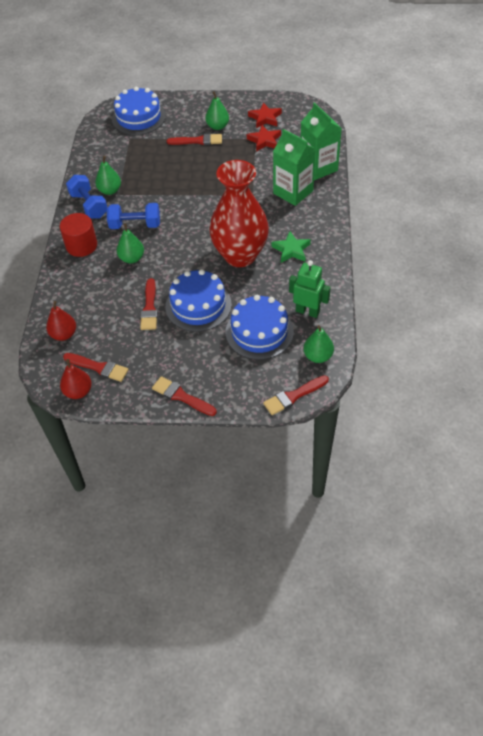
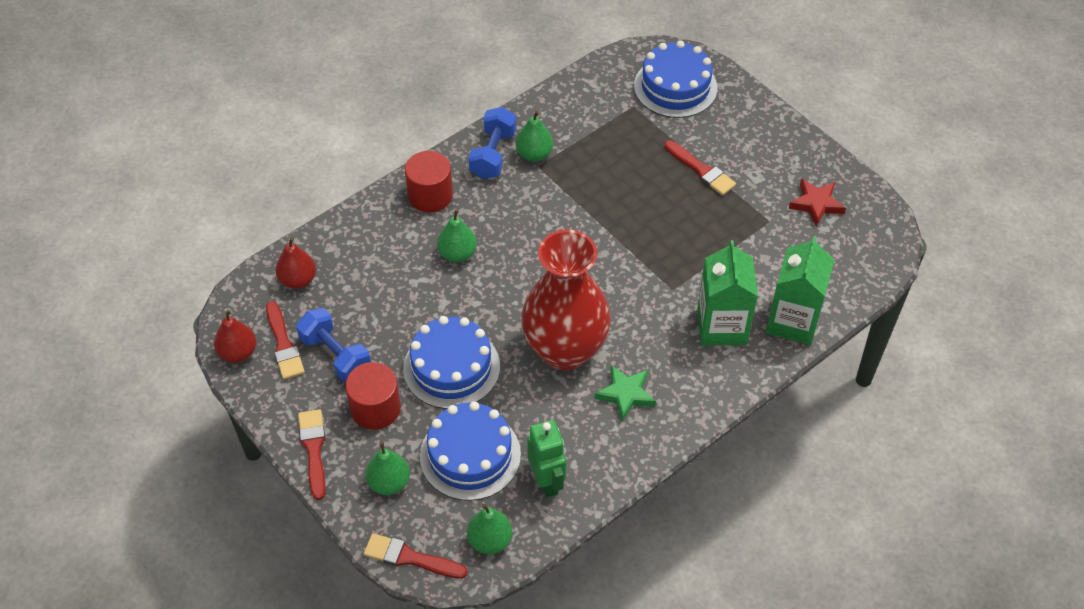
camera: 45 degrees right, 0 degrees up
blue dumbbell [107,203,160,229] -> blue dumbbell moved to [296,308,371,383]
red brush [140,278,158,330] -> none
green pear [205,91,229,130] -> green pear moved to [365,442,410,495]
red star [247,125,281,152] -> none
none -> red cylinder [345,362,401,430]

